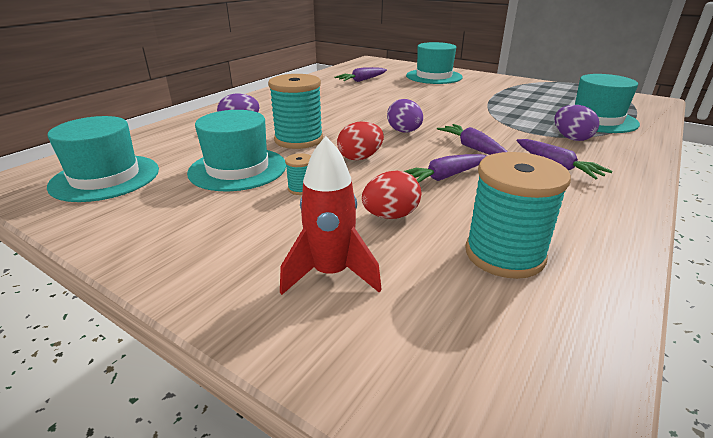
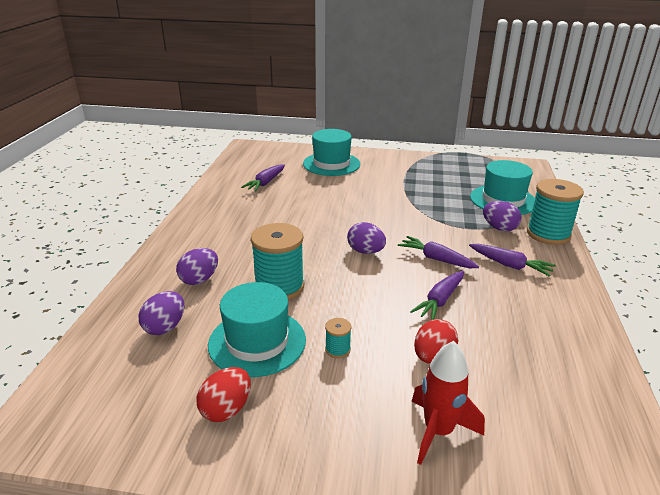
camera: 25 degrees left, 0 degrees up
turquoise hat [47,116,159,202] -> none
red egg [337,121,384,161] -> red egg moved to [197,367,251,422]
turquoise spool [465,152,571,279] -> turquoise spool moved to [527,179,584,245]
none -> purple egg [138,291,184,335]

